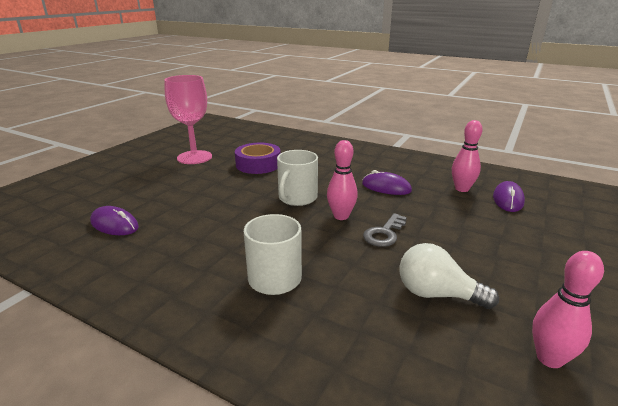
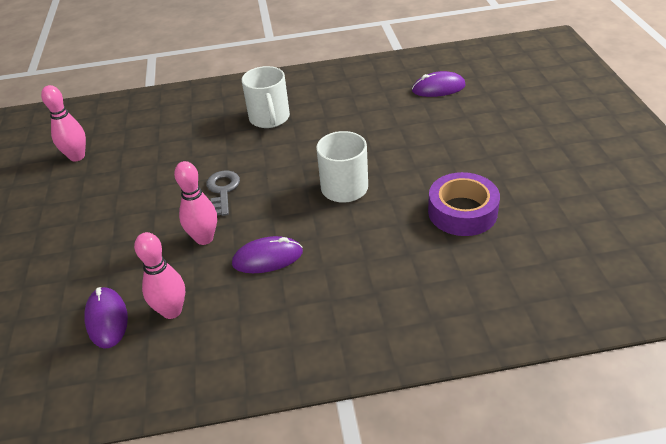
camera: 145 degrees right, 15 degrees up
pink goblet [164,75,212,164] -> none
pink bowling pin [327,140,358,220] -> pink bowling pin moved to [174,161,217,245]
white light bulb [400,243,499,309] -> none

